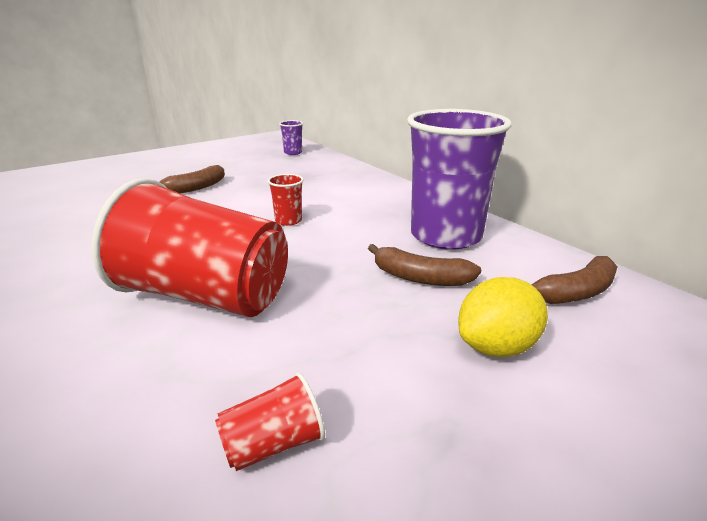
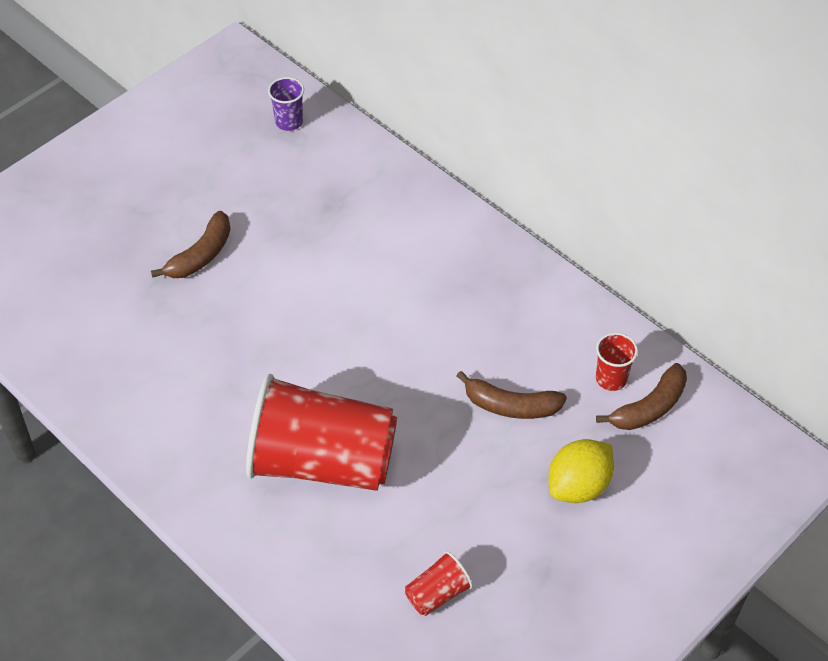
camera: 10 degrees left, 25 degrees up
red cup [268,174,304,226] -> red cup moved to [596,333,638,391]
purple cup [407,109,512,250] -> none

